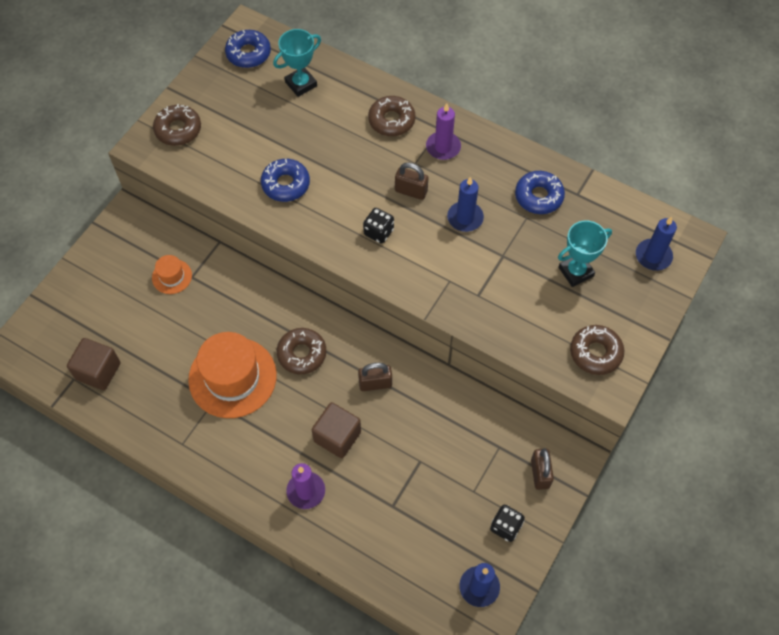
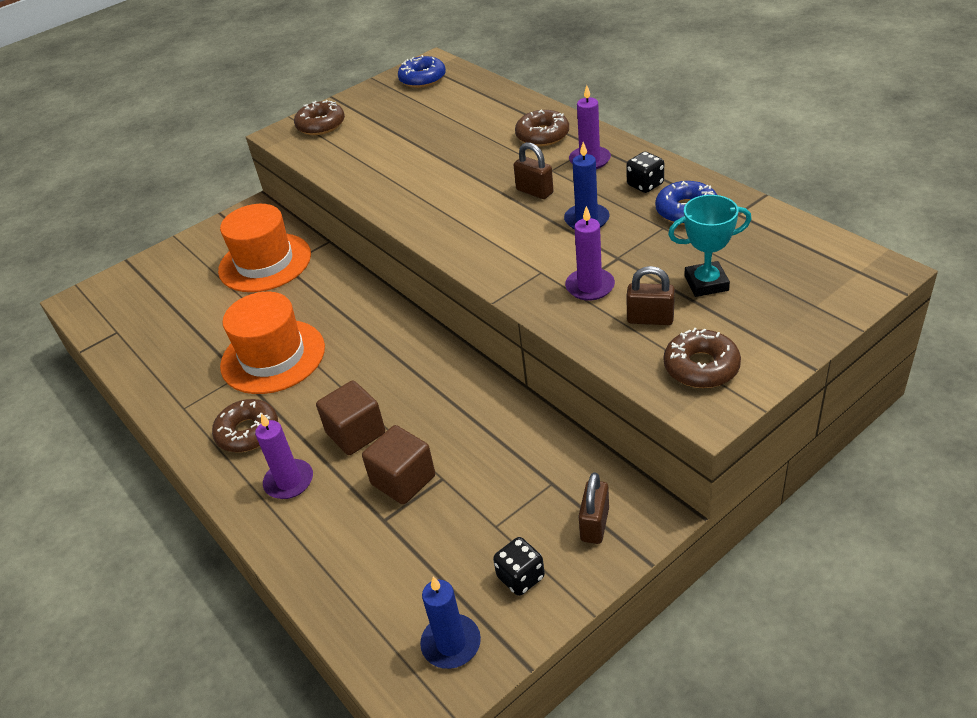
camera: 25 degrees right, 20 degrees down
brown cube [67,338,120,390] -> brown cube moved to [362,425,435,505]
orange hat [152,255,192,294] -> orange hat [218,204,311,292], size x2.09
blue donut [261,159,310,202] -> none
turquoise trophy [273,29,321,97] -> none
brown donut [277,328,326,374] -> brown donut moved to [212,399,278,452]
brown padlock [358,363,392,391] -> brown padlock moved to [626,266,675,325]
black dice [363,208,394,244] -> black dice moved to [626,152,664,193]
blue candle [636,217,677,271] -> none
none -> purple candle [565,206,615,301]

